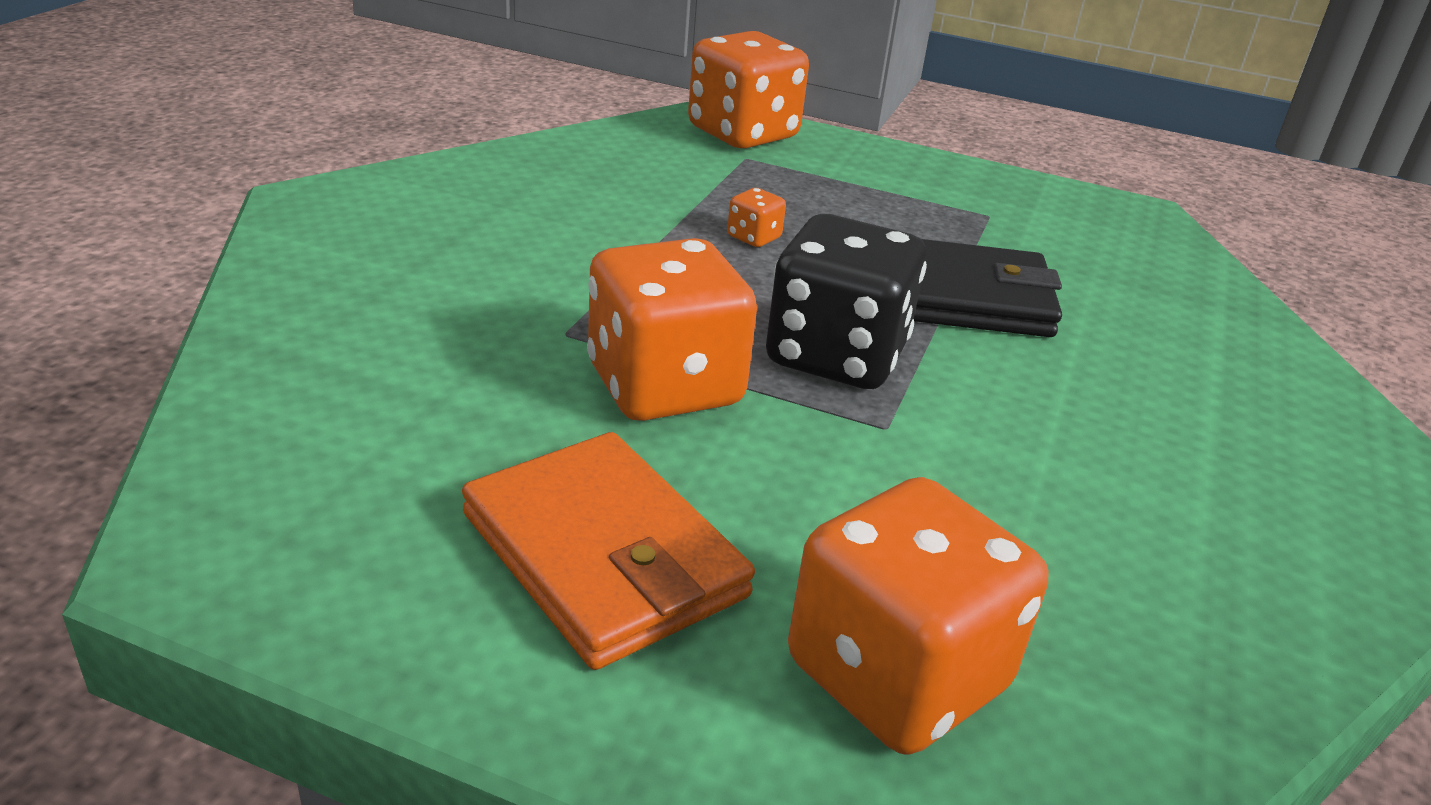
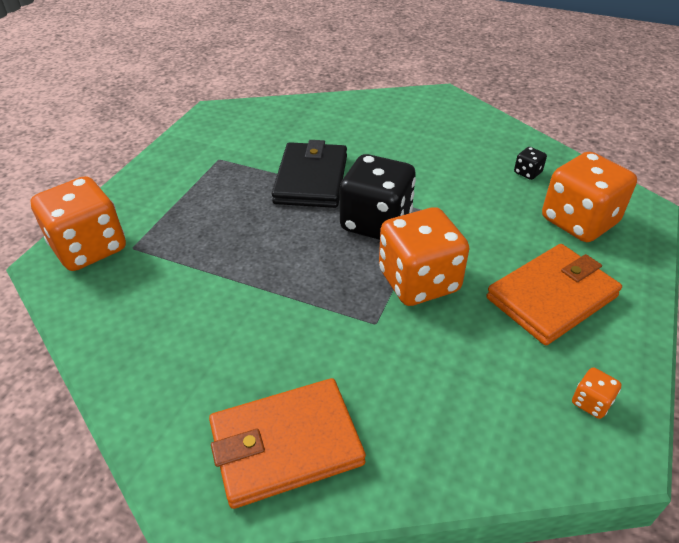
camera: 85 degrees left, 10 degrees up
orange dice [727,188,786,247] -> orange dice moved to [572,368,622,419]
none -> orange wallet [209,378,366,509]
none -> black dice [514,147,547,180]

